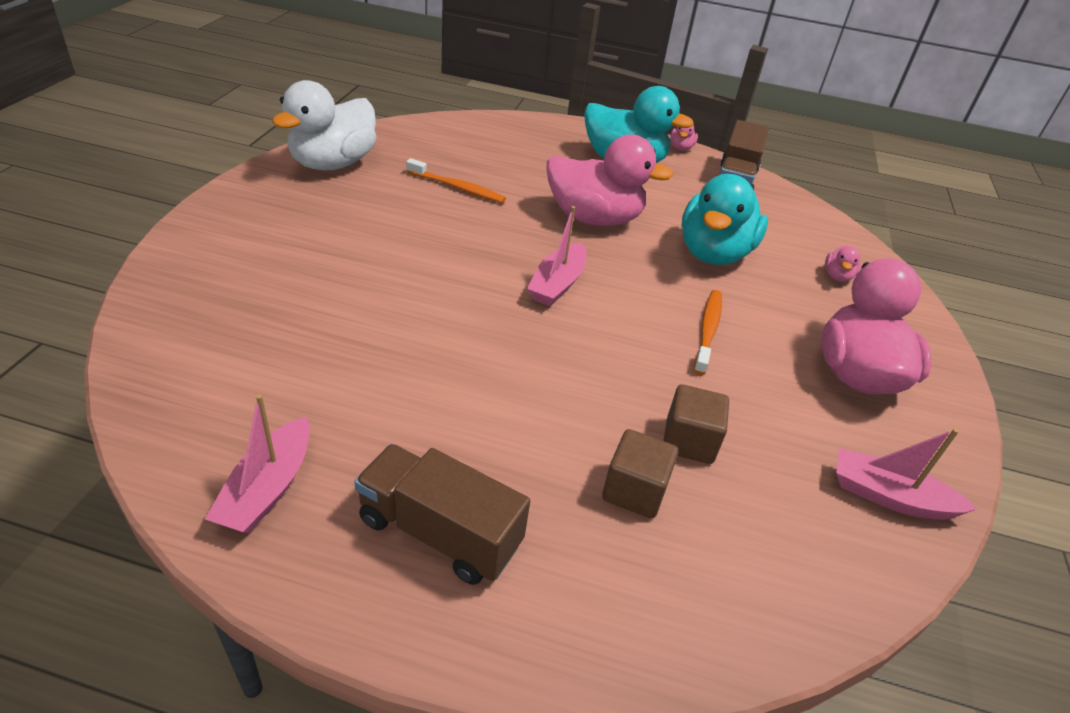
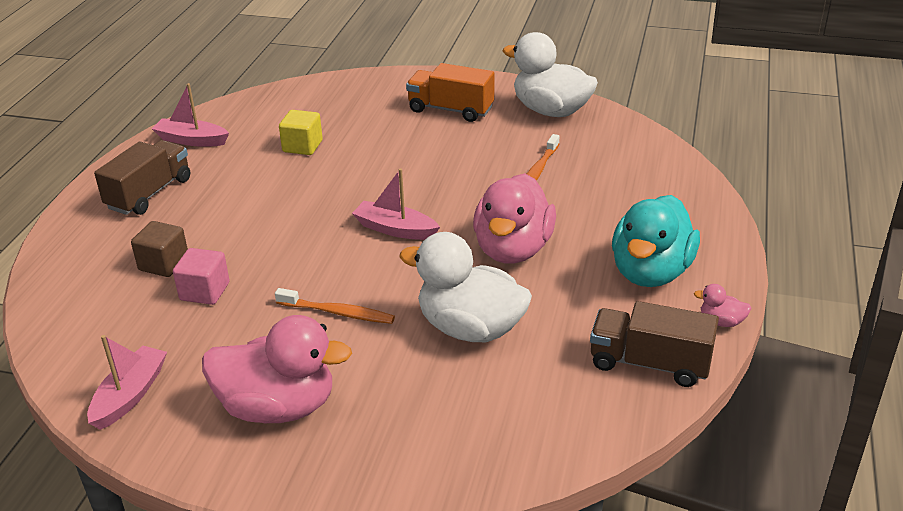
camera: 95 degrees right, 5 degrees down
brown cube [663,384,729,464] -> pink cube [173,248,229,305]
turquoise duck [682,174,768,265] -> white duck [399,232,532,342]
pink duck [825,246,861,282] -> none
none -> yellow cube [279,110,323,155]
none -> orange truck [406,63,494,122]

